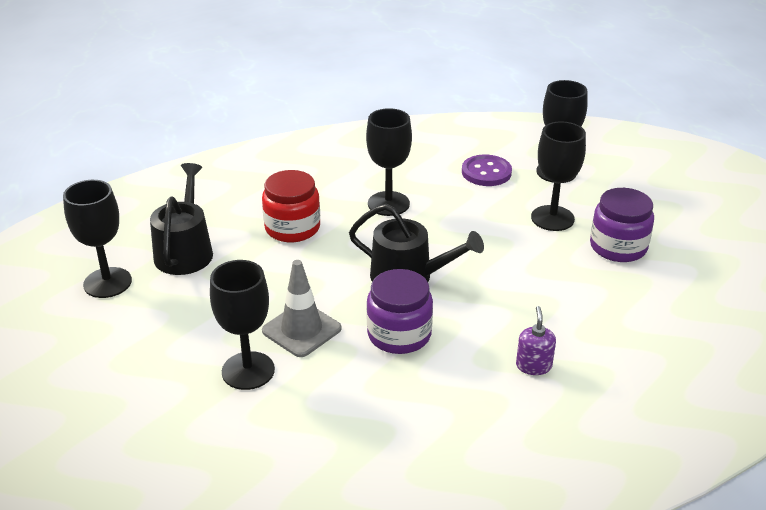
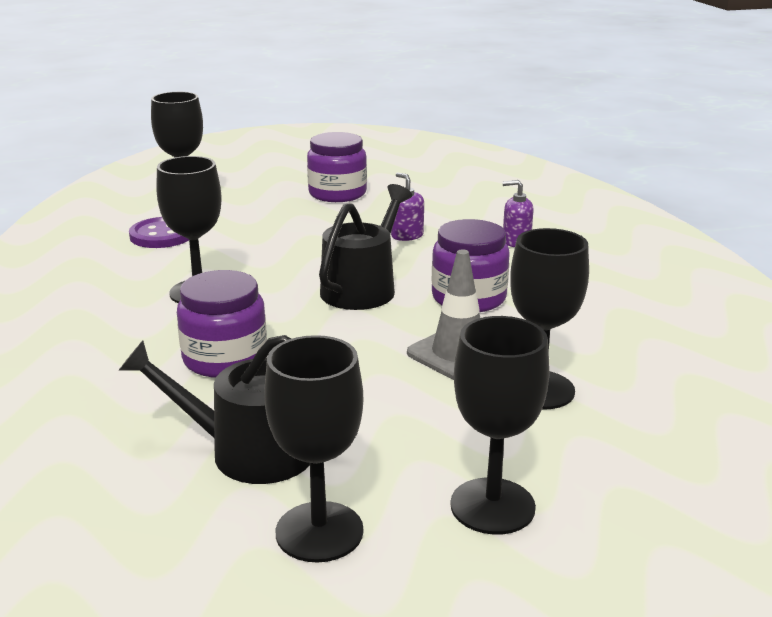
camera: 85 degrees left, 10 degrees down
red jar [262,170,320,242] -> purple jar [177,270,267,378]
black goblet [531,121,586,231] -> black goblet moved to [450,316,550,534]
none -> purple soap dispenser [391,172,424,241]

